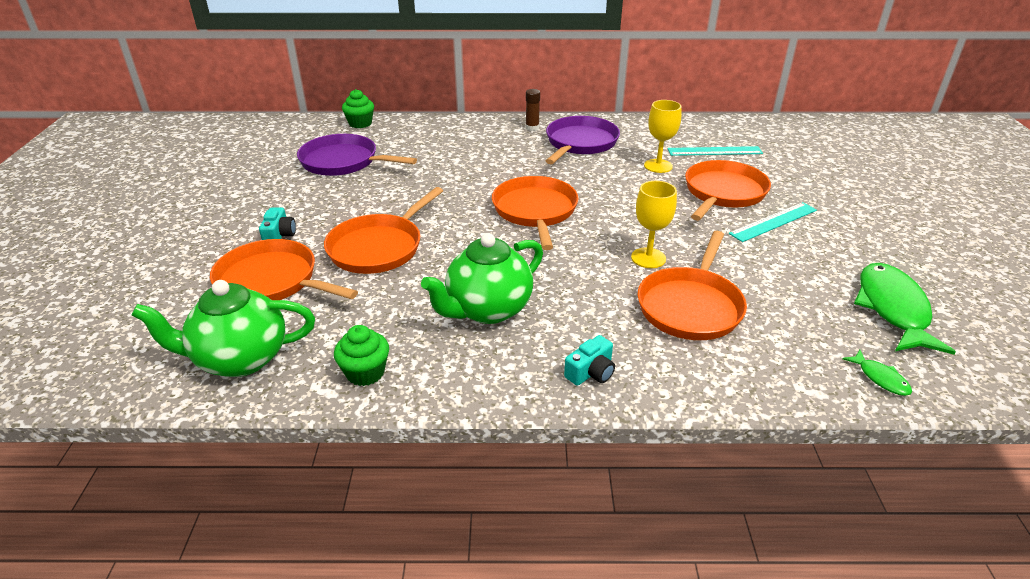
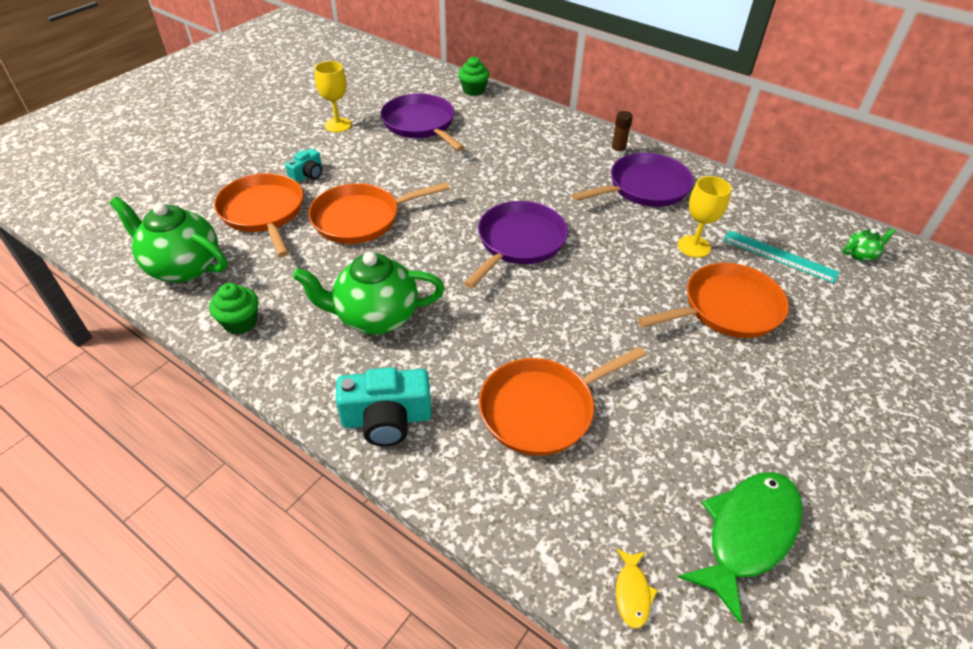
camera: 35 degrees right, 10 degrees up
orange pan [492,176,579,250] -> purple pan [464,201,568,288]
turquoise camera [564,335,615,386] -> turquoise camera [336,367,432,447], size x1.76
yellow goblet [631,181,677,268] -> yellow goblet moved to [314,61,351,132]
turquoise ruler [729,202,817,242] -> none
green fish [843,350,912,396] -> yellow fish [616,548,658,629]
none -> green teapot [843,229,896,261]

